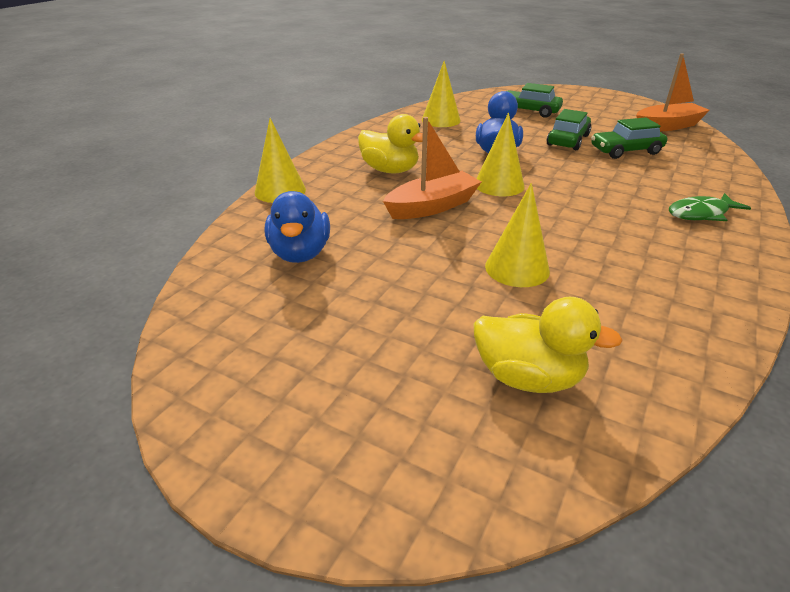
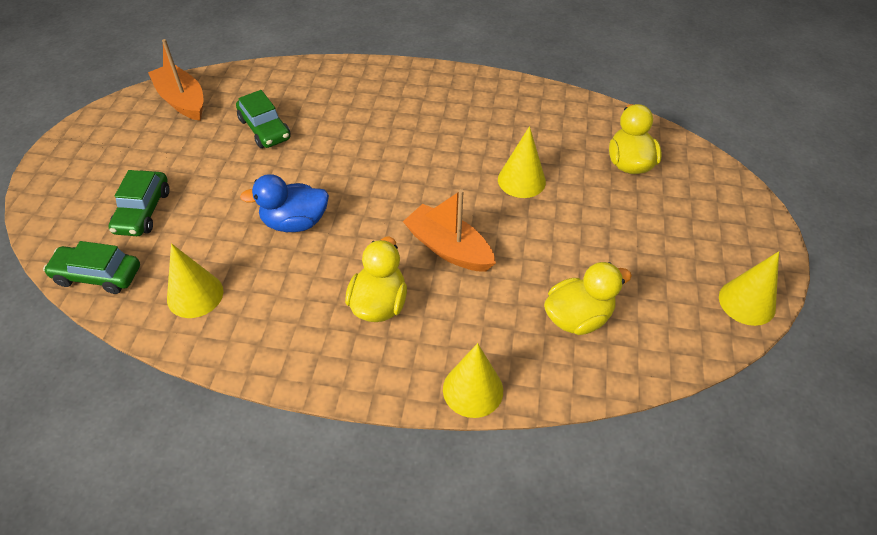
camera: 110 degrees left, 15 degrees up
blue duck [265,191,330,263] -> yellow duck [544,262,632,335]
yellow cone [476,112,525,196] -> yellow cone moved to [719,251,779,326]
green car [547,109,591,150] -> green car moved to [43,241,140,294]
green fish [669,193,751,221] -> none

